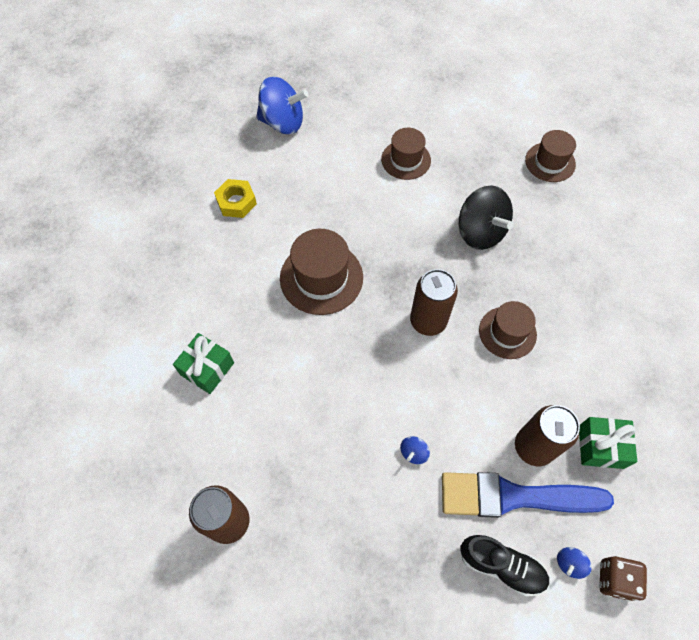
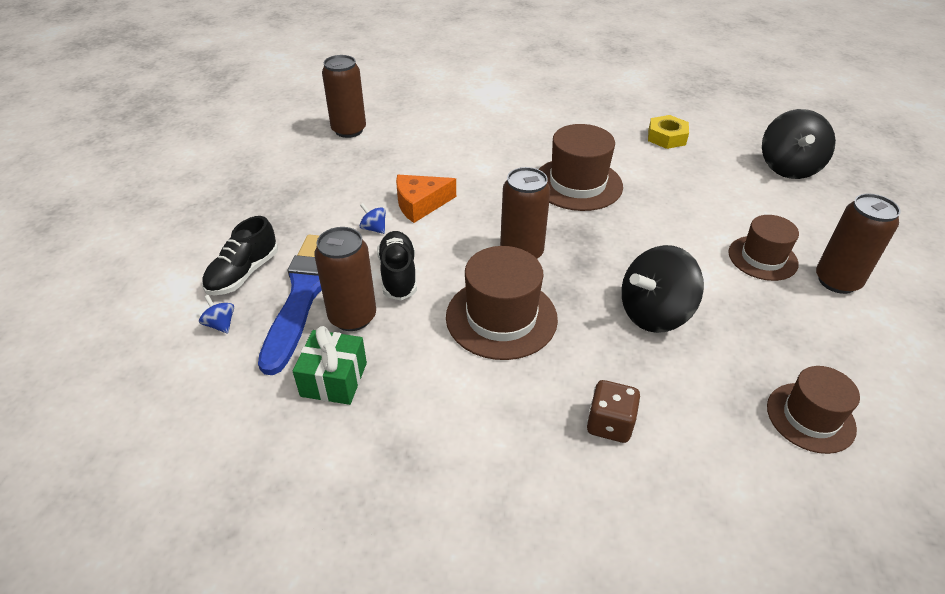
camera: 95 degrees right, 20 degrees down
green gift [173,333,234,394] -> none
blue spinning top [256,77,308,135] -> black spinning top [762,109,836,179]
brown hat [479,301,537,359] -> brown hat [446,246,558,360], size x1.52
brown dice [599,556,647,601] -> brown dice moved to [587,380,641,443]
none -> black shoe [377,231,417,300]
none -> orange cheese [396,175,456,223]
none -> brown can [816,194,901,294]

